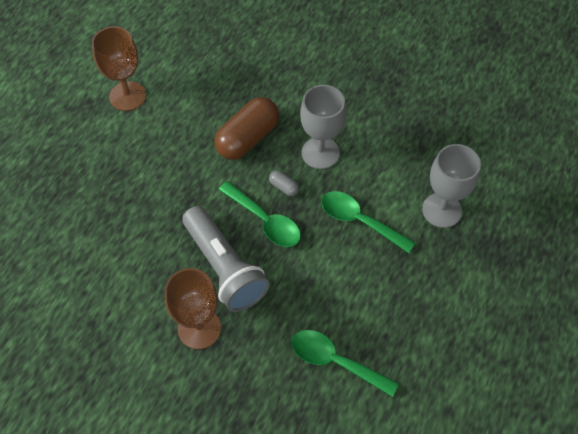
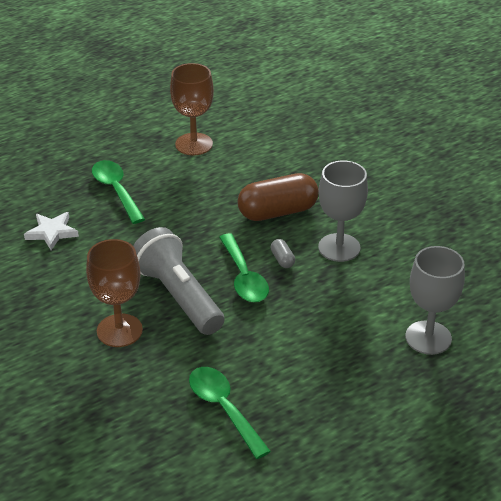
camera: 30 degrees right, 20 degrees down
grey flashlight [182,206,270,312] -> grey flashlight turned 150 degrees clockwise [133,227,224,335]
green spoon [321,191,415,253] -> green spoon moved to [92,160,145,224]
none -> white star [24,212,79,250]

